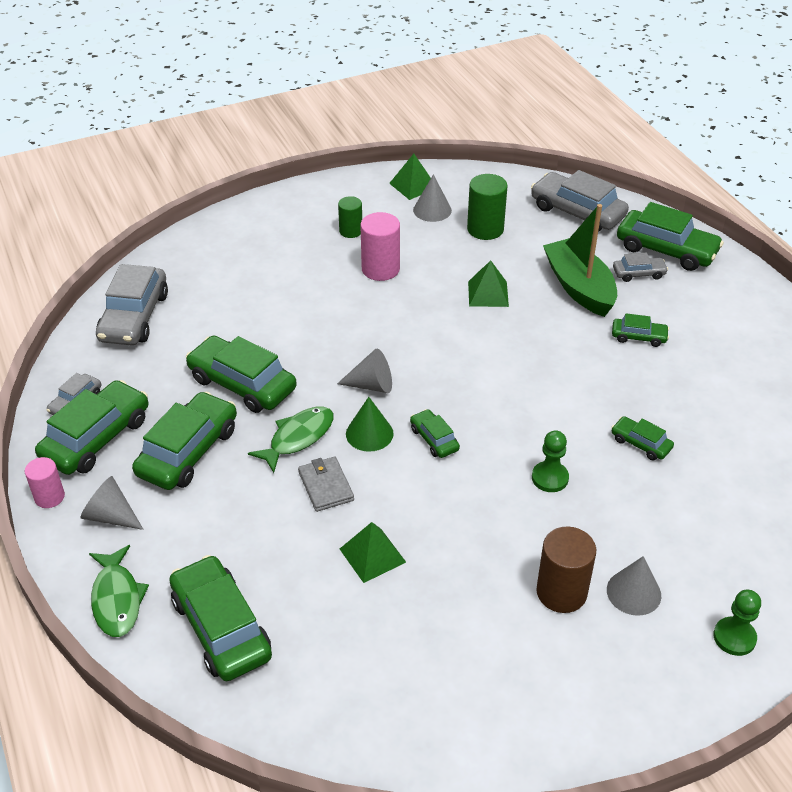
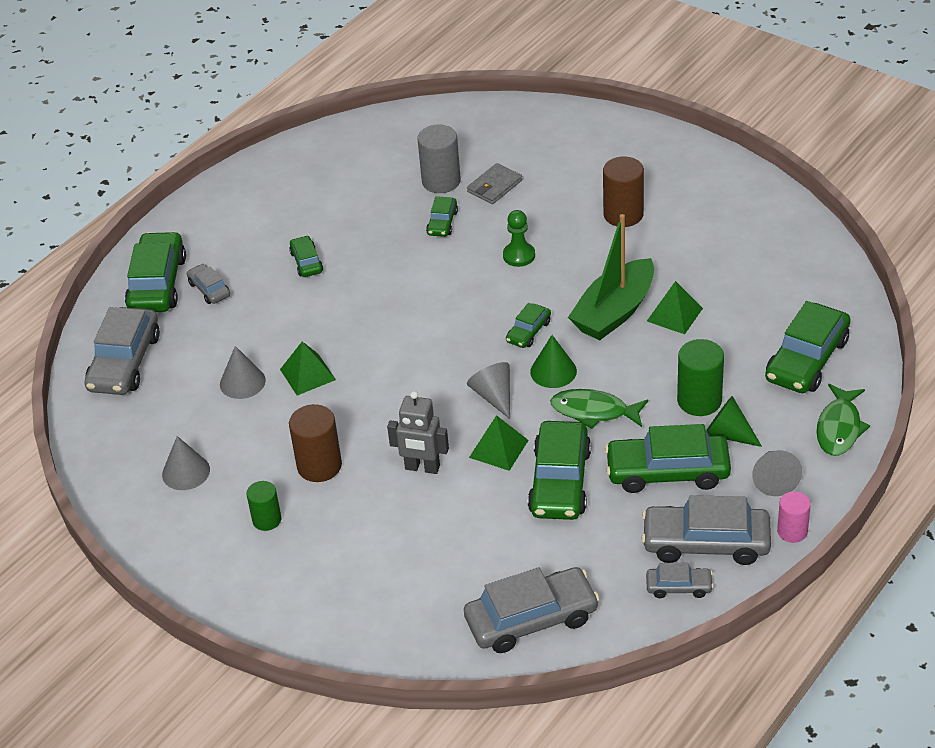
camera: 115 degrees left, 0 degrees up
green car [35,380,148,475] -> grey car [641,495,771,565]
green fish [89,545,149,637] -> green fish turned 150 degrees clockwise [816,384,870,456]
grey wallet [298,456,354,512] -> grey wallet moved to [467,163,522,204]
pink cylinder [360,212,400,281] -> brown cylinder [289,404,342,482]
green pyramid [389,154,431,200] -> green pyramid moved to [469,415,529,471]
green cylinder [467,174,508,240] -> green cylinder moved to [677,339,724,416]
green boat [543,204,617,317] -> green boat moved to [568,214,654,341]
grey cone [607,556,661,616] -> grey cone moved to [220,346,266,399]
green pawn [713,590,761,656] -> none
none -> grey robot [387,391,449,474]
none -> grey cylinder [418,125,461,193]
none -> green cone [706,396,762,447]

